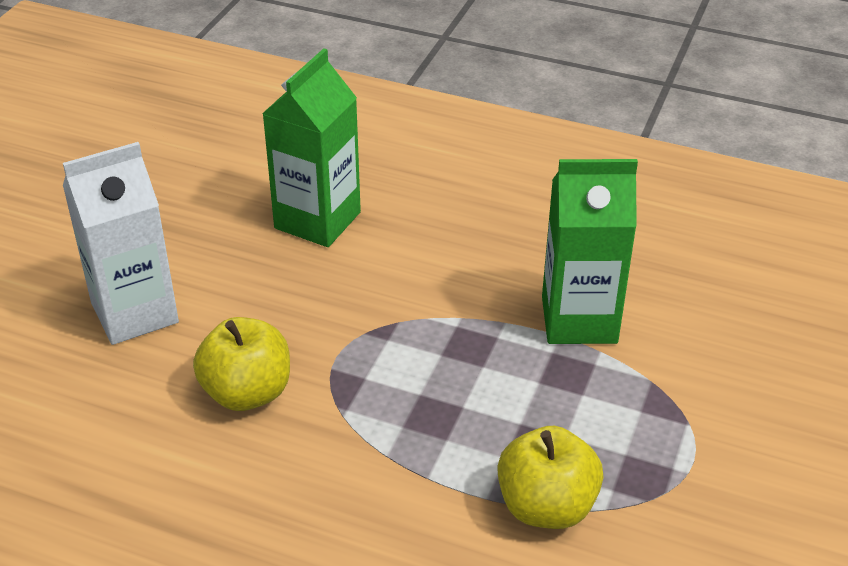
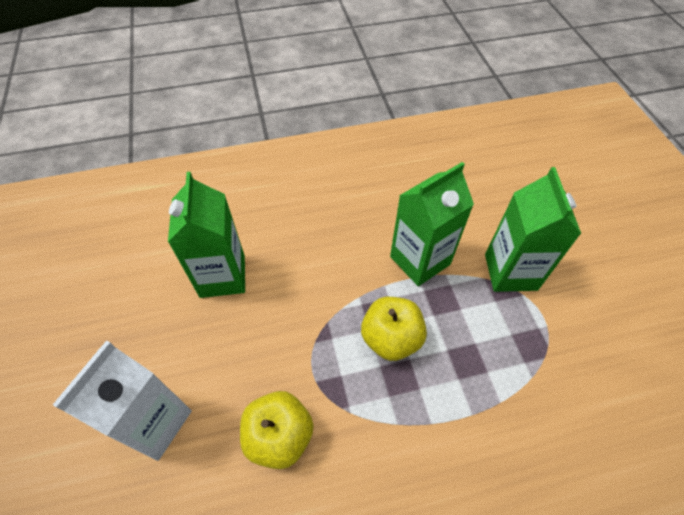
camera: 35 degrees left, 15 degrees up
yellow apple [497,426,604,529] -> yellow apple moved to [361,297,427,361]
none -> green carton [485,167,581,292]

